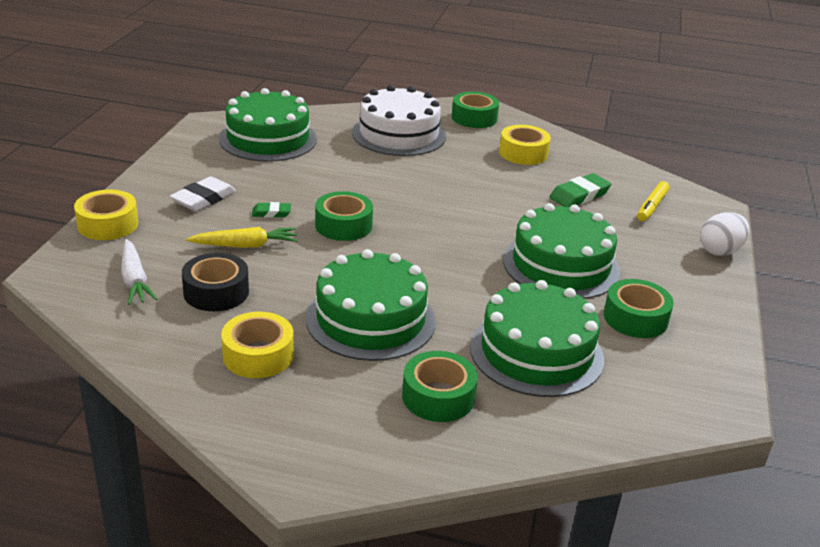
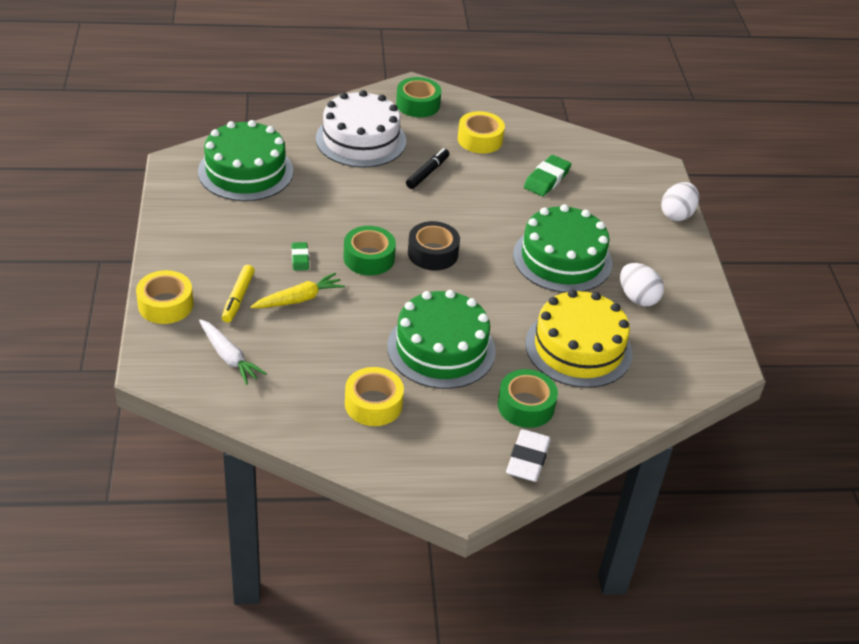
camera: 20 degrees left, 10 degrees up
white eraser [170,176,236,211] -> white eraser moved to [506,429,551,482]
black tape [182,253,249,311] -> black tape moved to [408,221,460,270]
green eraser [252,202,291,218] -> green eraser turned 75 degrees counterclockwise [292,242,309,270]
green cake [470,280,604,397] -> yellow cake [526,289,633,388]
green tape [604,279,674,338] -> white egg [620,263,664,307]
yellow marker [637,181,670,221] -> yellow marker moved to [222,265,255,323]
none -> black marker [406,148,449,189]

